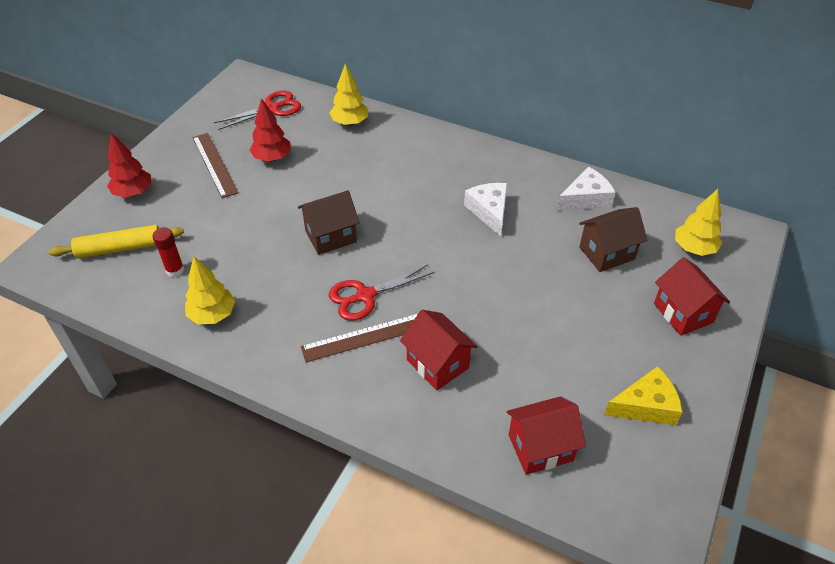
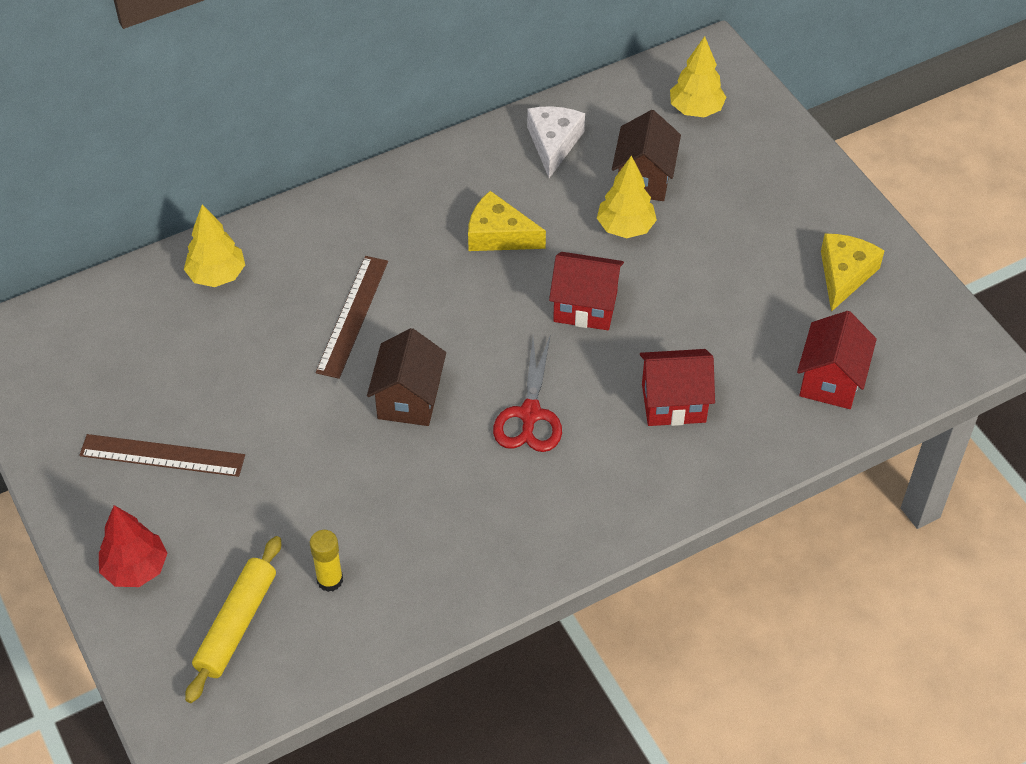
camera: 55 degrees left, 5 degrees up
red glue stick [153,227,184,277] -> yellow glue stick [310,530,343,592]
yellow tree [185,256,235,324] -> yellow tree moved to [597,156,657,238]
red scissors [214,91,301,130] -> none
red tree [250,98,291,161] -> none
brown ruler [301,314,418,362] -> brown ruler moved to [316,256,388,379]
white cheese [464,183,507,236] -> yellow cheese [468,191,546,251]
red house [654,257,730,336] -> red house moved to [549,252,624,330]

